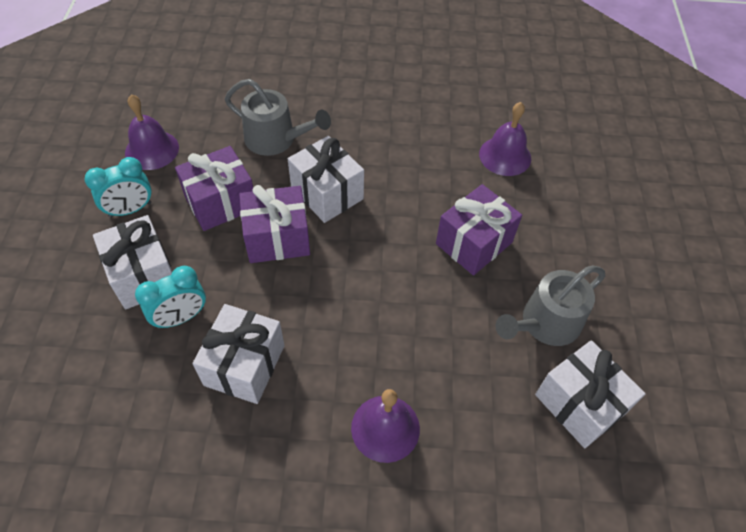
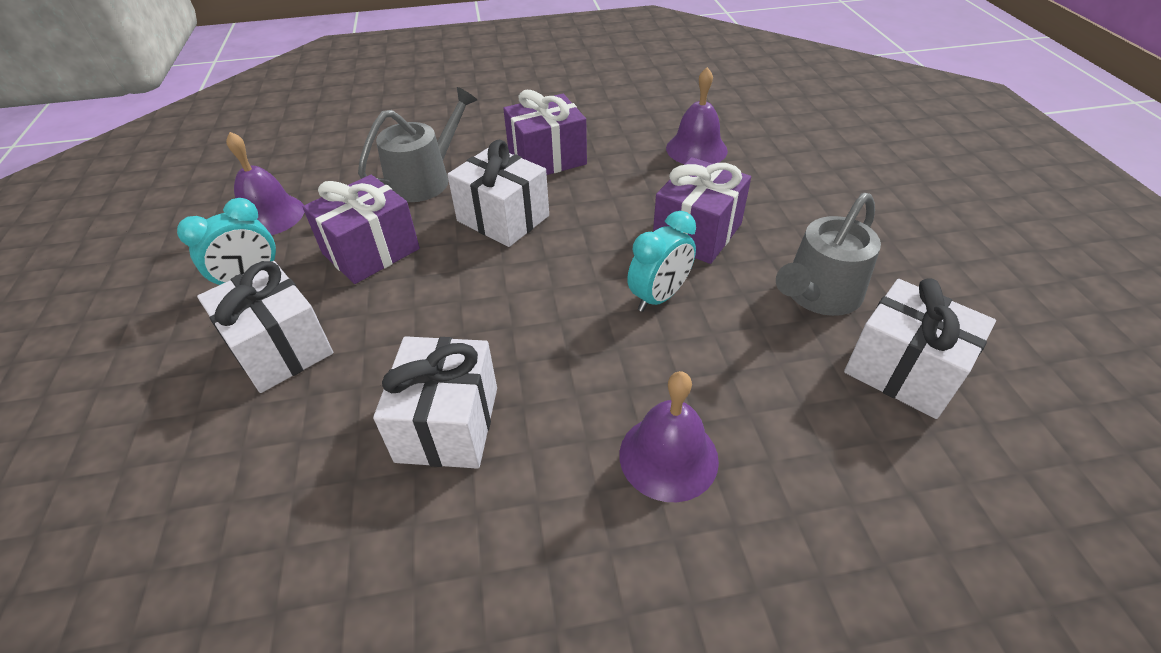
camera: 10 degrees left, 10 degrees down
turquoise clock [135,266,206,329] -> turquoise clock moved to [627,211,696,312]
grey watering can [225,79,331,156] -> grey watering can turned 60 degrees counterclockwise [358,87,477,202]
purple gift [239,185,310,263] -> purple gift moved to [503,90,587,175]

